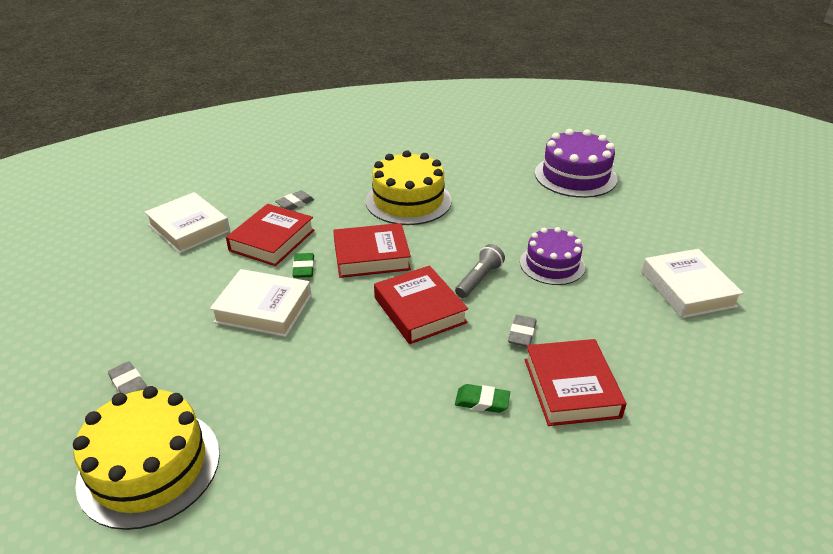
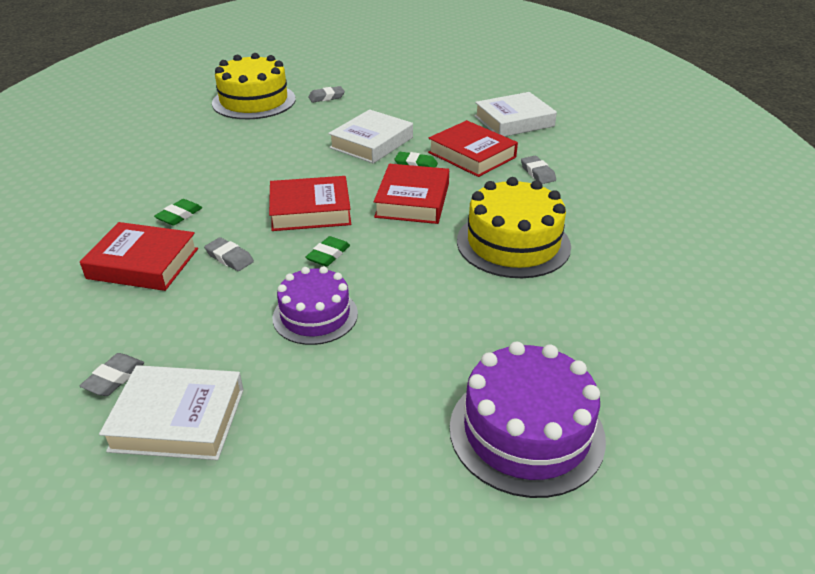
camera: 110 degrees right, 0 degrees up
grey flashlight [455,244,505,298] -> green eraser [305,236,350,267]
none -> grey eraser [80,353,144,396]

